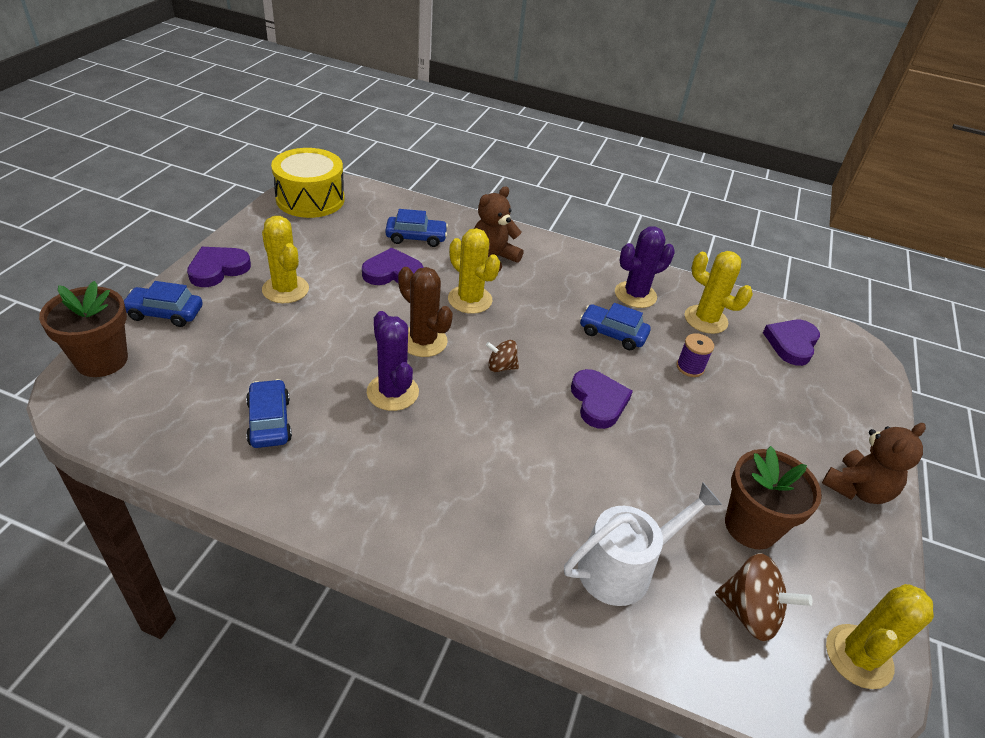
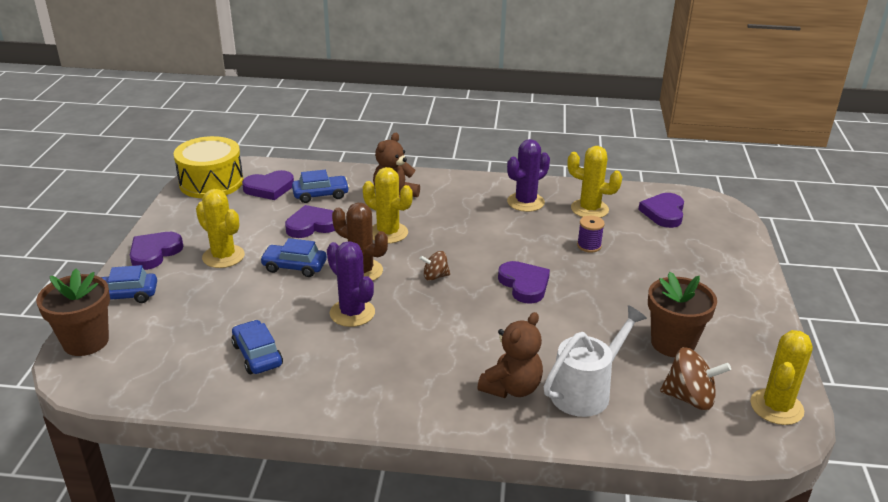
camera: 10 degrees left, 10 degrees down
blue car [580,303,651,350] -> blue car moved to [260,238,327,277]
brown teddy bear [822,423,926,504] -> brown teddy bear moved to [477,312,543,398]
none -> purple heart [242,170,294,200]

